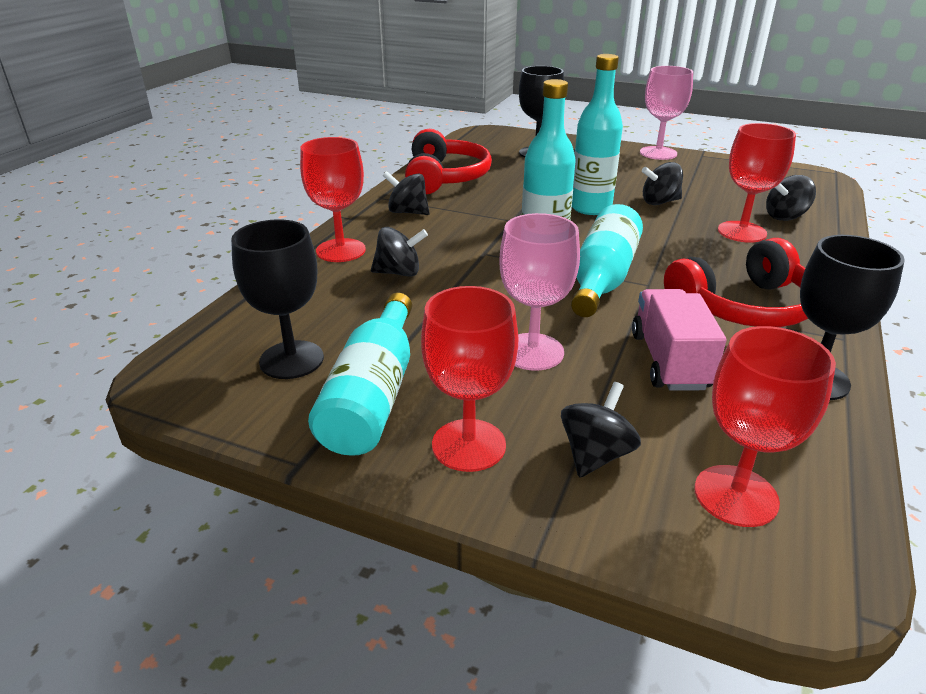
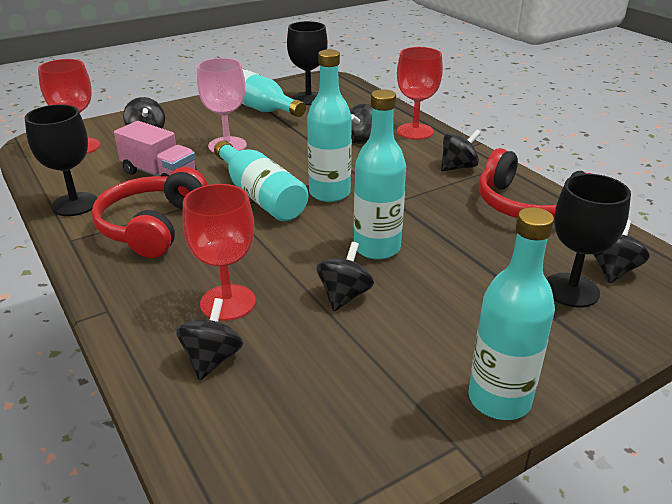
camera: 125 degrees right, 0 degrees up
red goblet [421,286,518,472] -> none
pink goblet [640,66,693,160] -> turquoise bottle [468,207,555,420]
none -> black spinning top [593,220,650,284]

